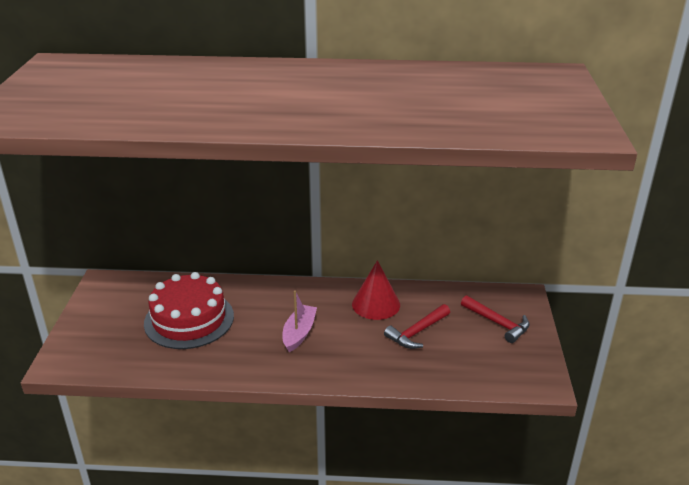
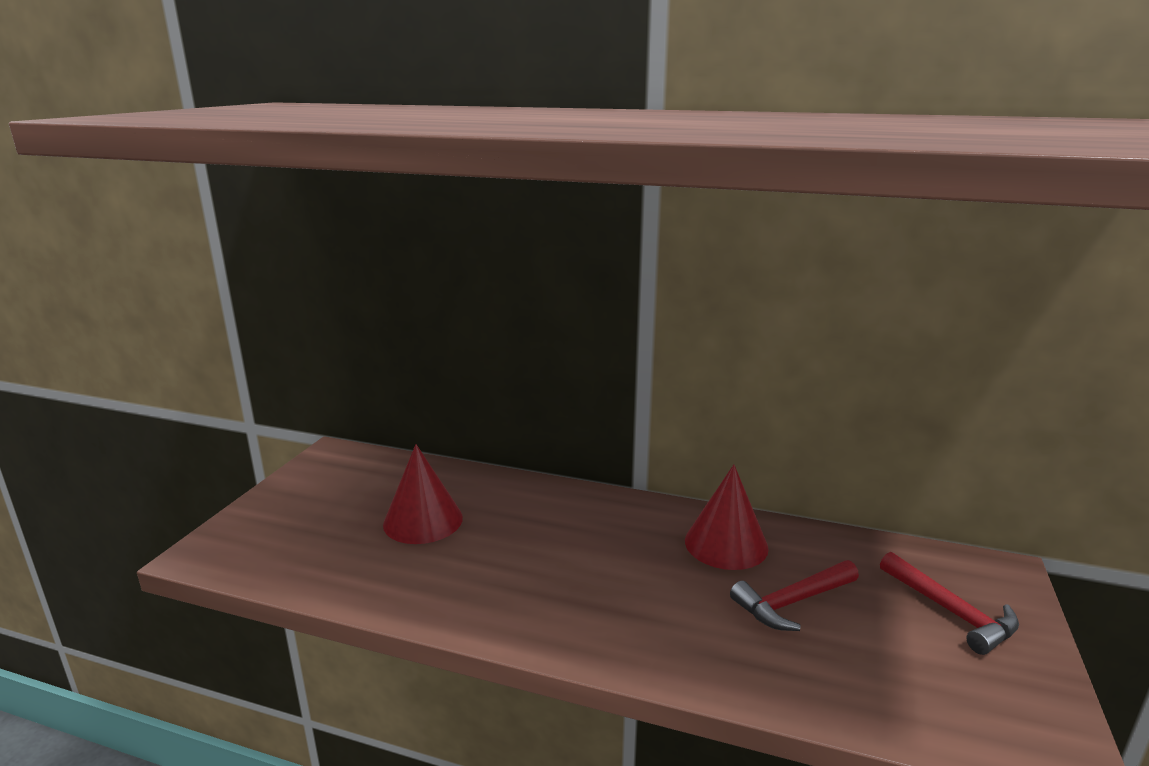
camera: 15 degrees right, 10 degrees down
red cake [144,272,234,349] -> red cone [383,444,463,544]
pink boat [283,290,317,352] -> none

